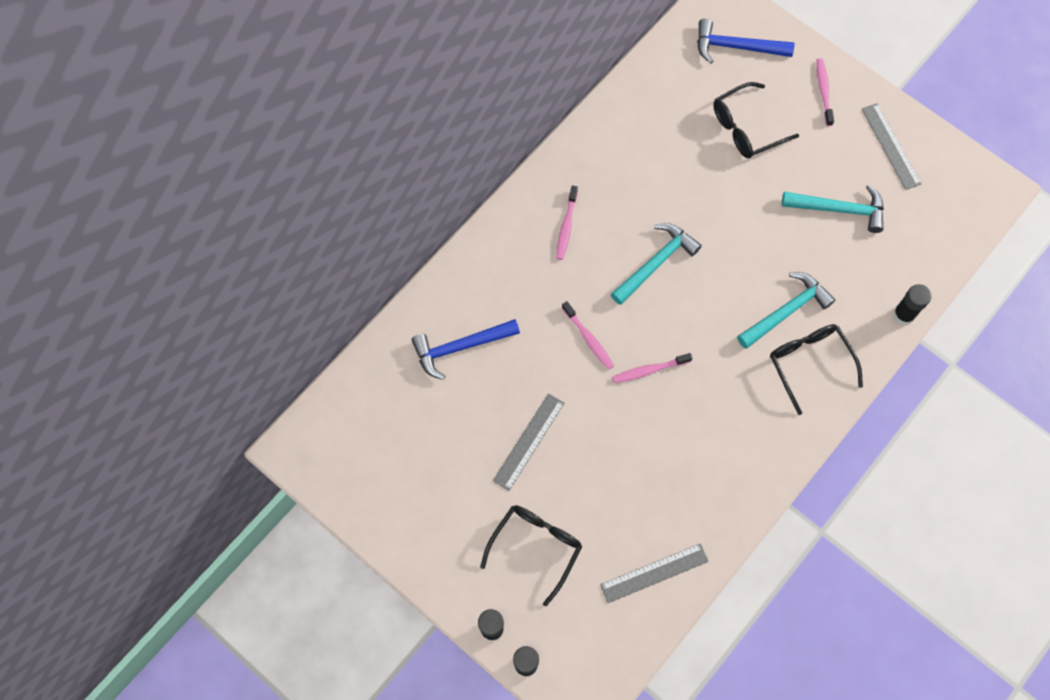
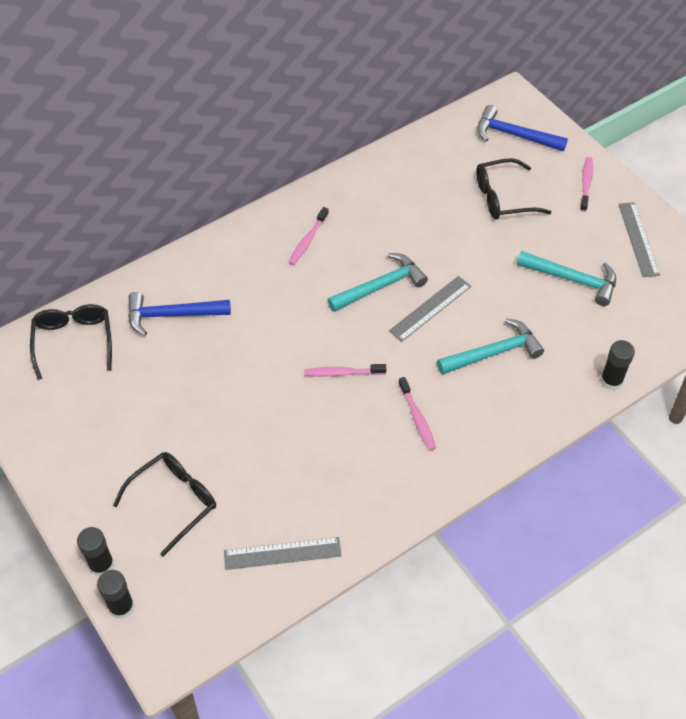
camera: 15 degrees right, 15 degrees down
grey ruler [493,394,565,491] -> grey ruler moved to [389,276,471,342]
pink toothbrush [562,301,614,370] -> pink toothbrush moved to [398,377,436,451]
black glasses [770,324,863,415] -> black glasses moved to [30,304,112,380]

